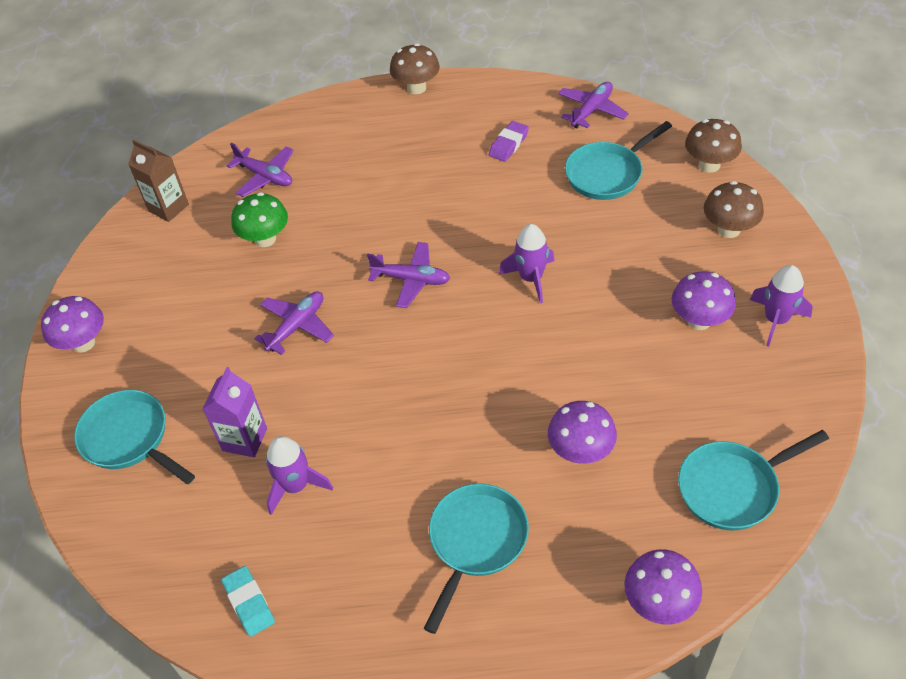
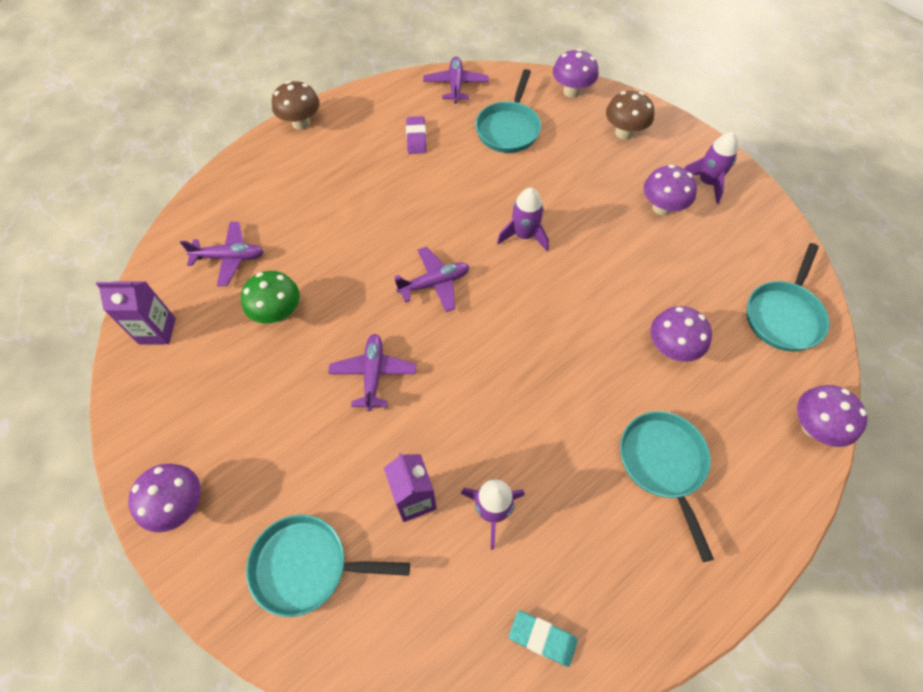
camera: 40 degrees left, 10 degrees up
brown carton [128,139,189,222] -> purple carton [96,282,176,344]
brown mushroom [685,119,742,173] -> purple mushroom [553,49,598,98]

